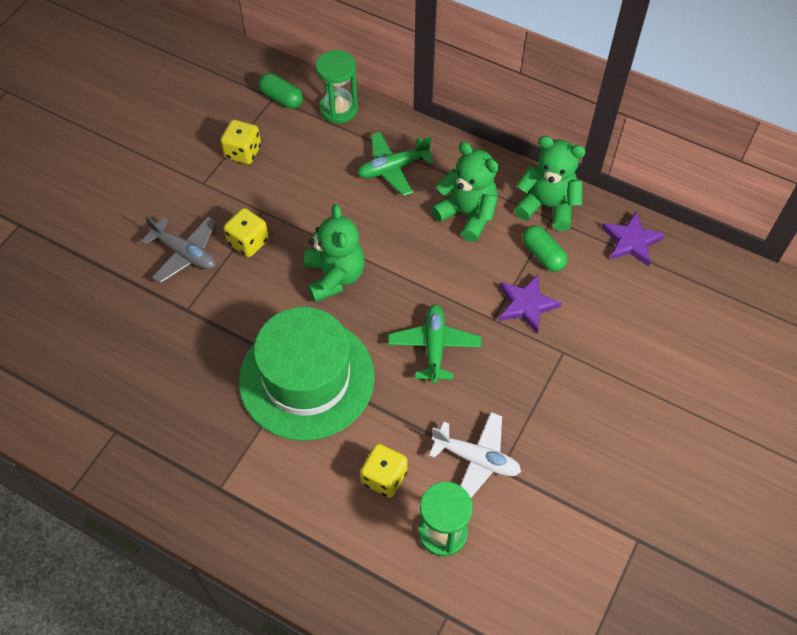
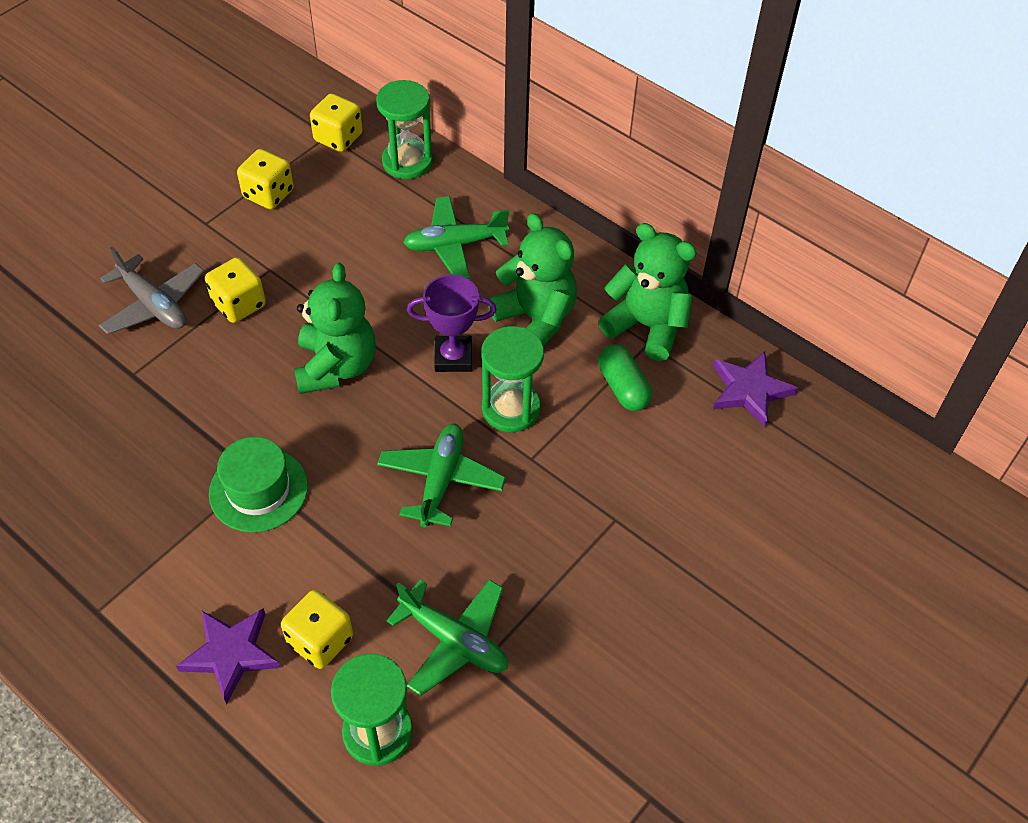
camera: 10 degrees right, 5 degrees down
green hat [239,307,375,441] -> green hat [209,437,308,533], size x0.53
green capsule [258,73,303,109] -> yellow dice [310,93,363,152]
white plane [429,412,521,498] -> green plane [386,579,508,696]
purple star [499,274,562,333] -> purple star moved to [176,608,281,705]
none -> purple trophy [407,275,497,372]
none -> green hourglass [481,326,544,432]

